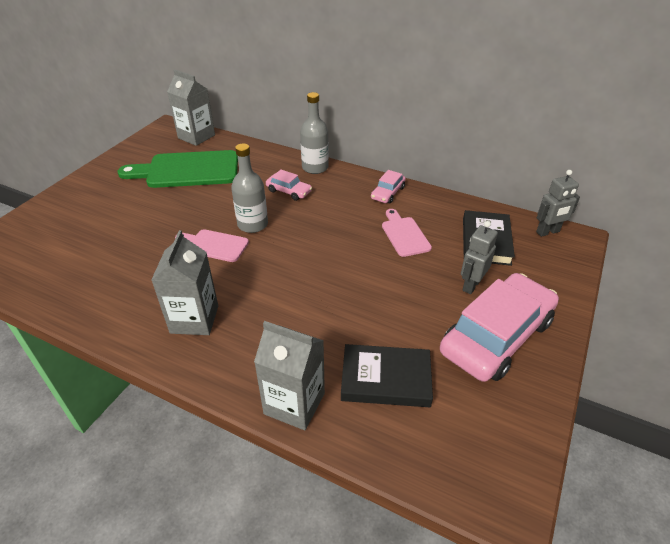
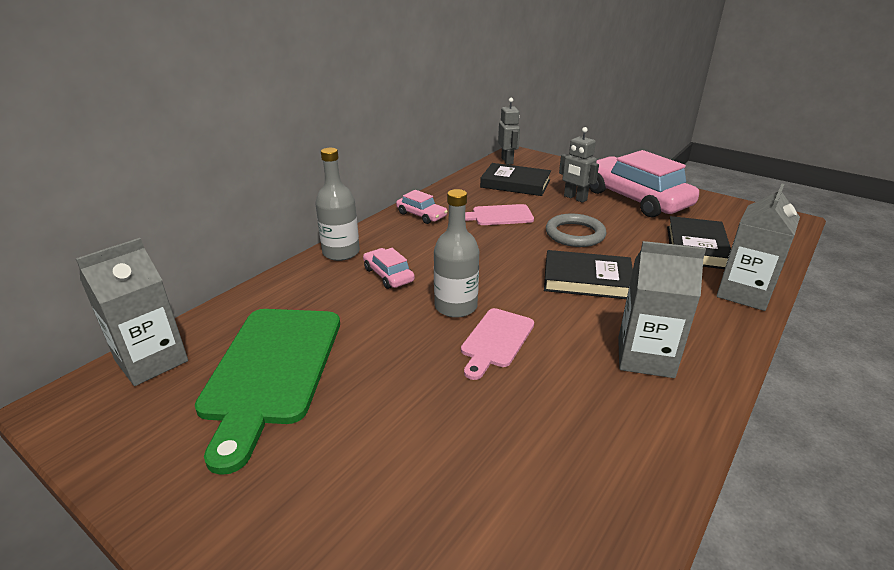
camera: 80 degrees left, 10 degrees down
pink car [266,170,312,201] -> pink car turned 75 degrees counterclockwise [363,248,415,289]
none -> black book [544,250,633,299]
none -> grey ring [546,213,606,247]

